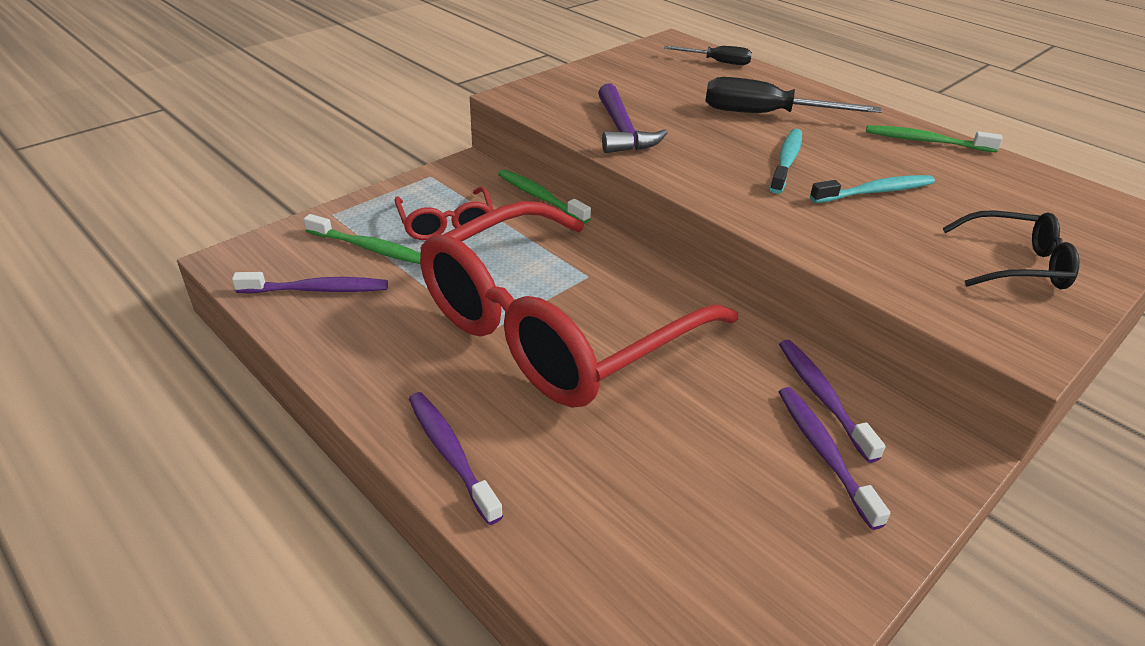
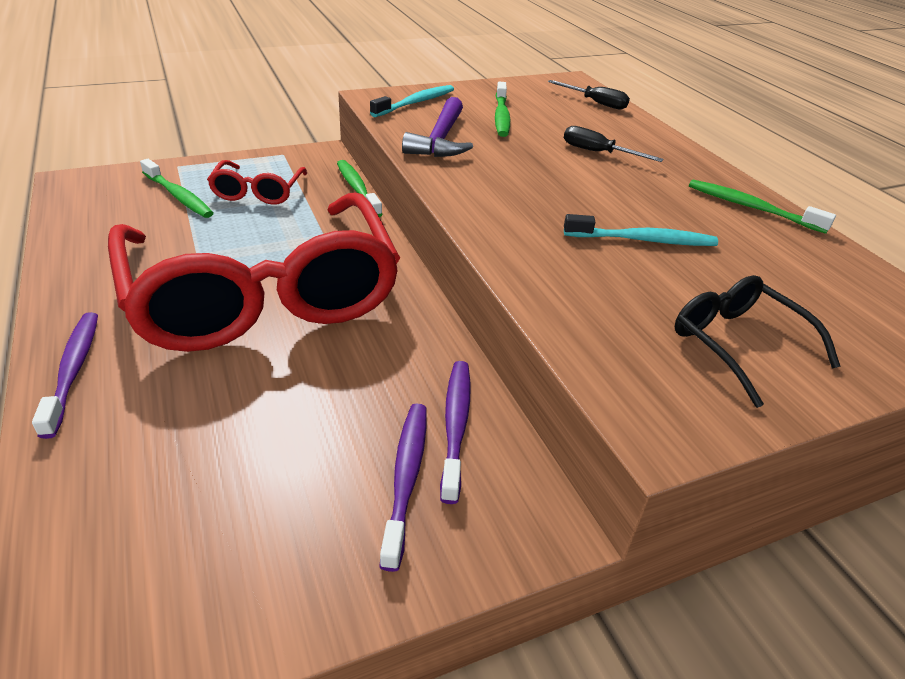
camera: 20 degrees right, 0 degrees up
purple toothbrush [232,272,388,294] -> none
red glasses [420,201,738,408] -> red glasses turned 90 degrees counterclockwise [108,193,400,352]
black screwdriver [705,77,882,113] -> black screwdriver [564,126,664,162], size x0.58
turquoise toothbrush [770,129,802,194] -> turquoise toothbrush moved to [370,85,454,117]
black glasses [943,210,1079,289] -> black glasses turned 150 degrees counterclockwise [675,275,841,408]
none -> green toothbrush [495,82,510,137]

